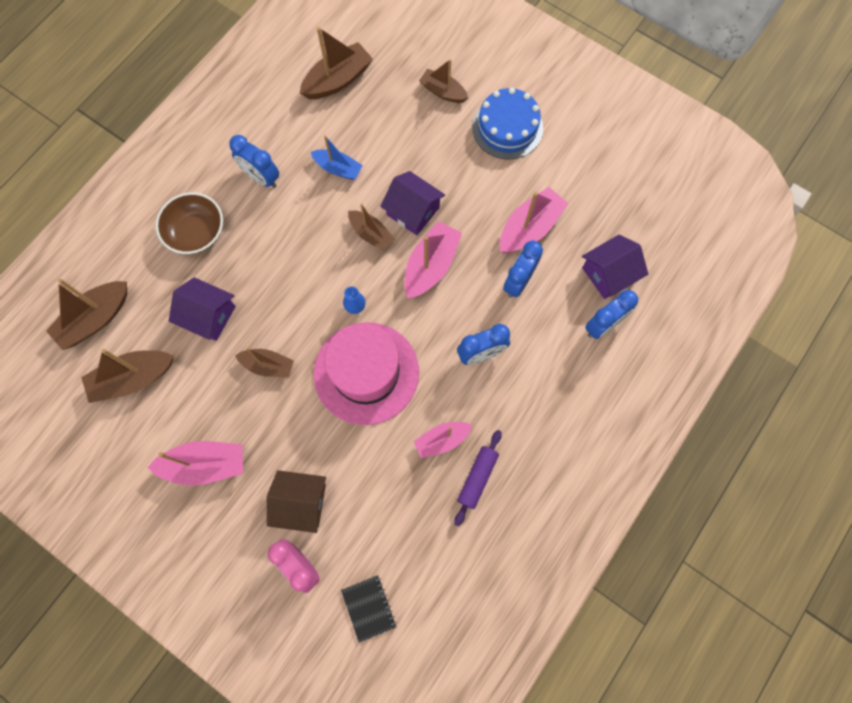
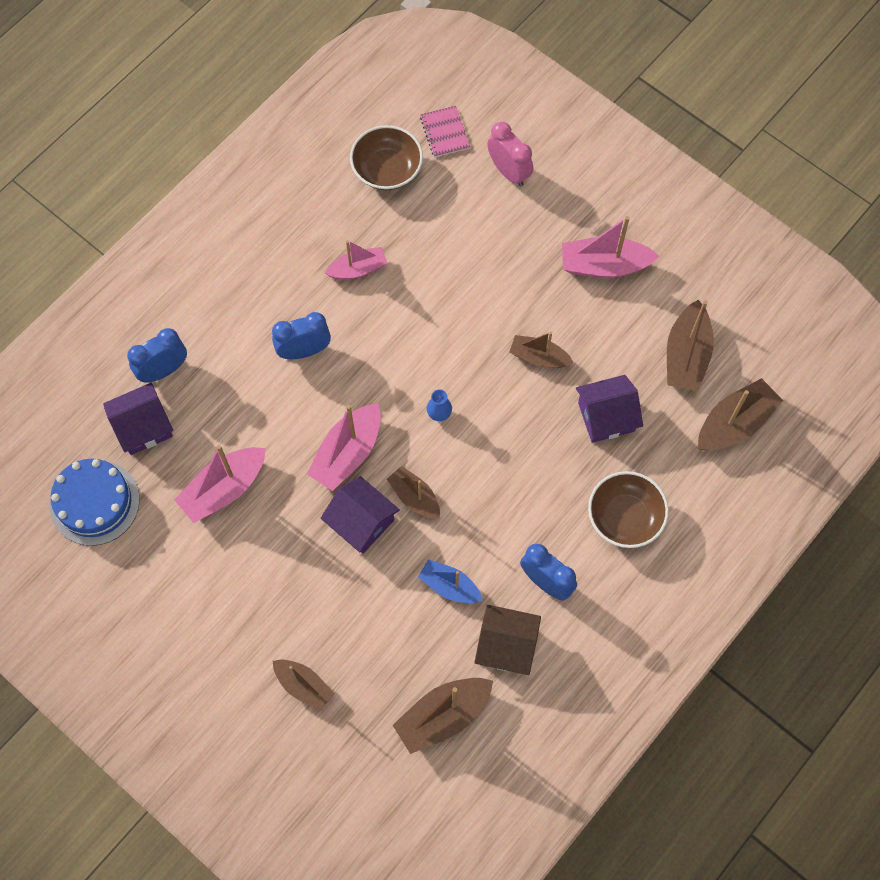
camera: 175 degrees left, 5 degrees down
brown boat [81,349,174,403] -> brown boat turned 120 degrees clockwise [667,299,714,391]
purple house [169,277,236,341] -> purple house turned 45 degrees counterclockwise [576,375,643,443]
brown house [267,470,326,533] -> brown house moved to [474,605,541,675]
pink hat [313,322,419,425] -> none
black notebook [341,575,396,643] -> pink notebook [420,106,470,157]
purple rolling pin [454,430,502,526] -> none
blue cake [472,88,543,159] -> blue cake moved to [50,459,140,546]
blue clock [503,241,543,298] -> none
none -> brown bowl [350,125,423,190]

